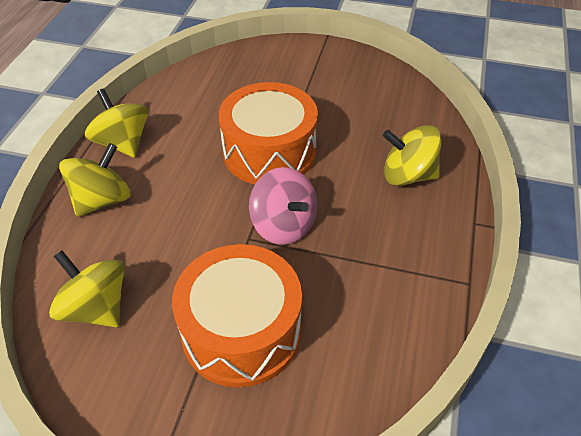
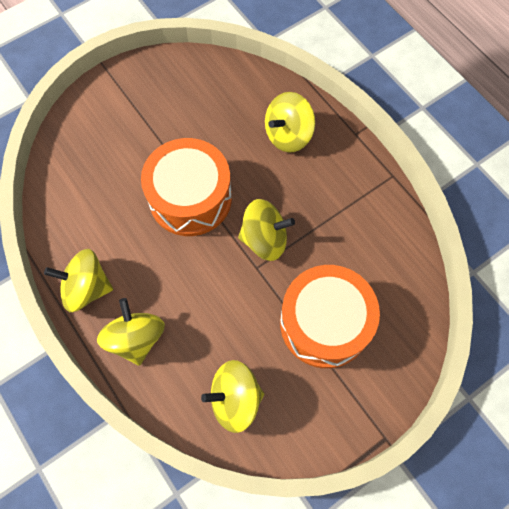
camera: 50 degrees left, 20 degrees up
pink spinning top [249,167,318,245] -> yellow spinning top [238,199,295,261]

